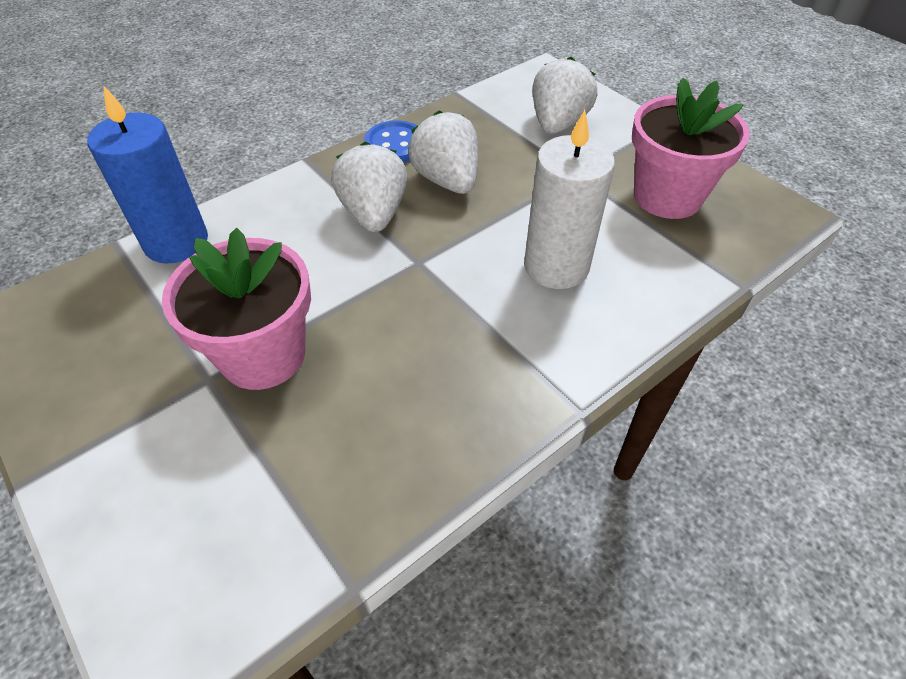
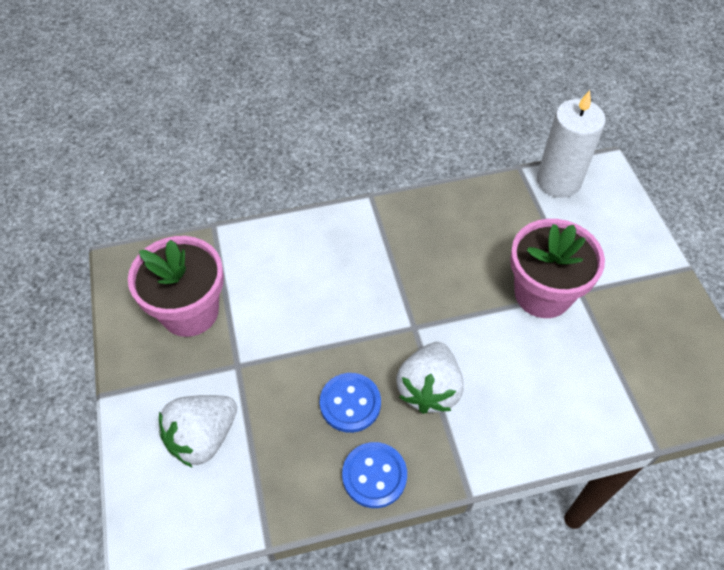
camera: 155 degrees left, 5 degrees up
blue candle [87,85,208,264] -> none
white strawberry [408,110,478,194] -> blue button [320,373,381,433]
white candle [524,110,615,289] -> white candle moved to [537,90,606,198]

